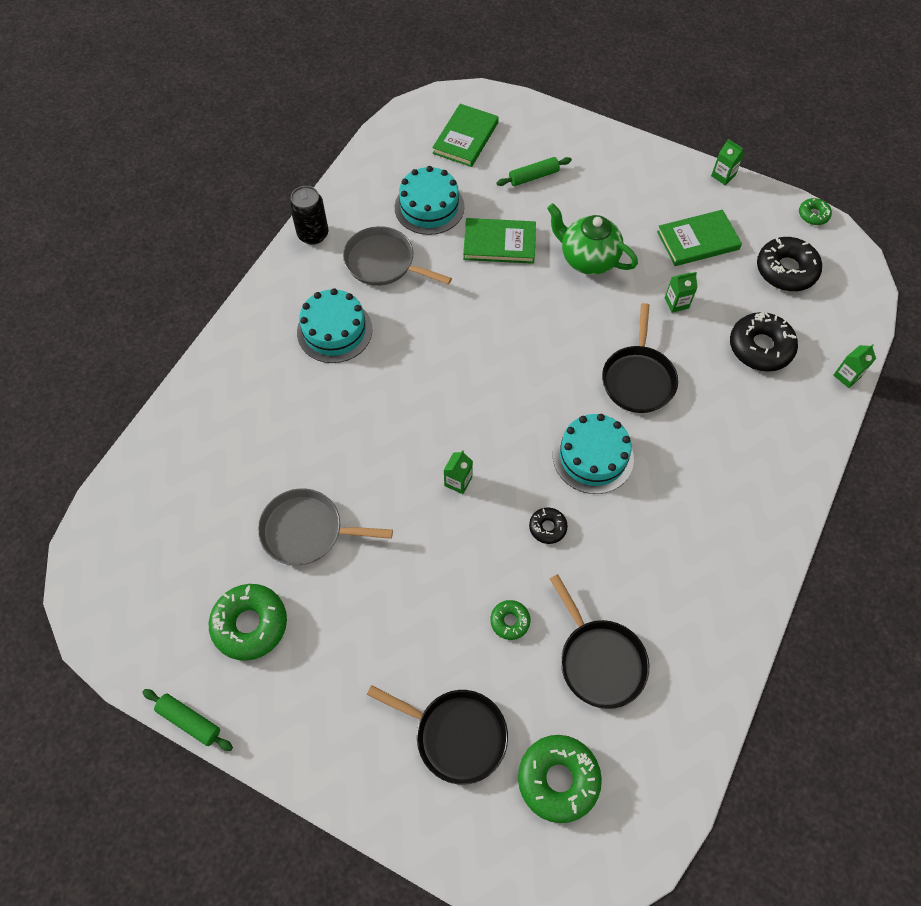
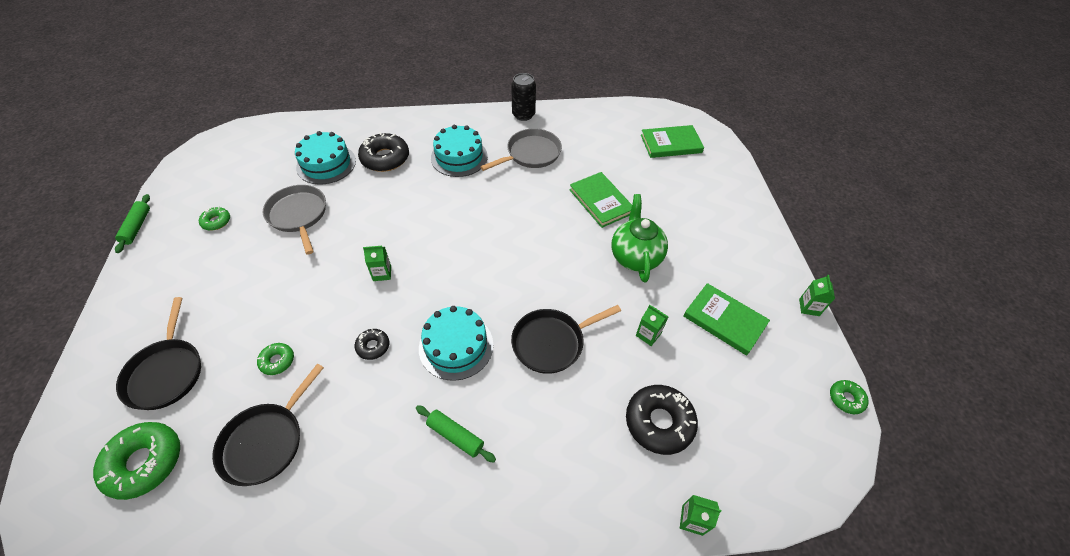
camera: 55 degrees right, 10 degrees down
green donut [209,584,287,661] -> green donut [199,207,230,231], size x0.52
grey pan [343,226,452,286] -> grey pan turned 60 degrees clockwise [480,128,562,171]
turquoise cake [395,166,464,235] -> turquoise cake moved to [295,131,356,185]
green rolling pin [496,157,572,186] -> green rolling pin moved to [416,405,496,463]
black donut [757,237,822,291] -> black donut moved to [358,132,409,172]

